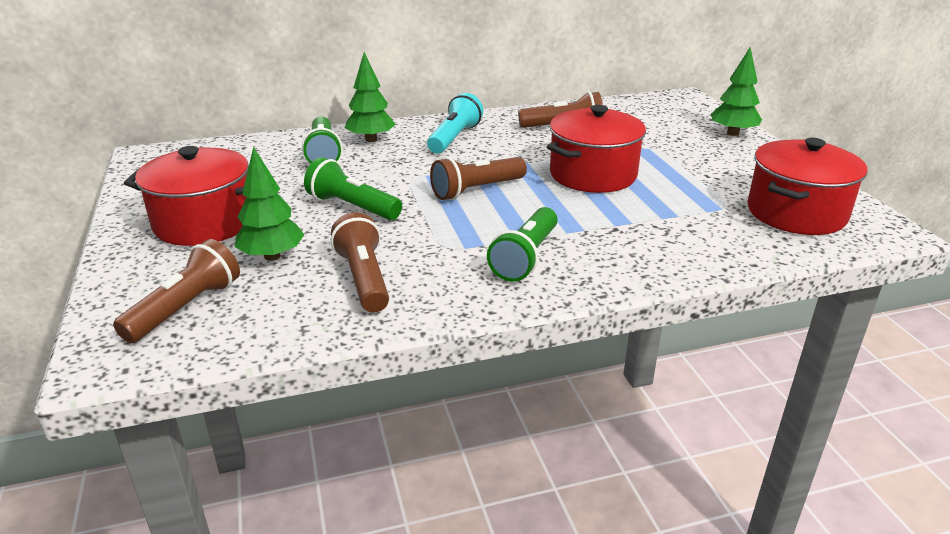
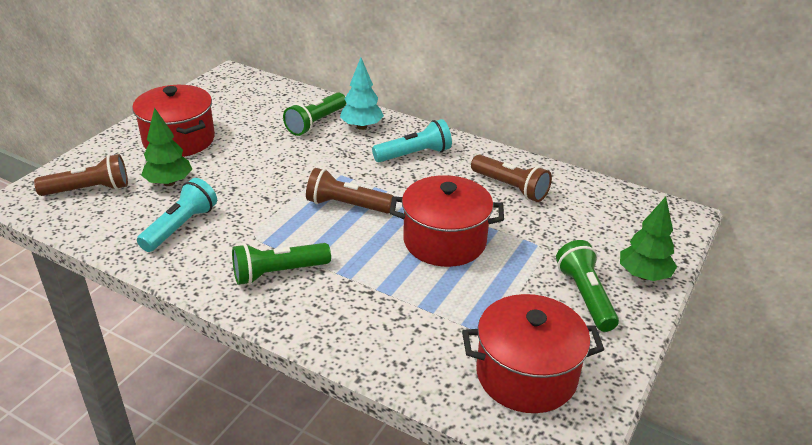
camera: 45 degrees right, 5 degrees up
green flashlight [304,157,402,220] -> green flashlight moved to [556,240,619,332]
brown flashlight [331,212,389,313] -> turquoise flashlight [137,178,217,252]
green tree [345,52,396,142] -> turquoise tree [340,58,384,130]

